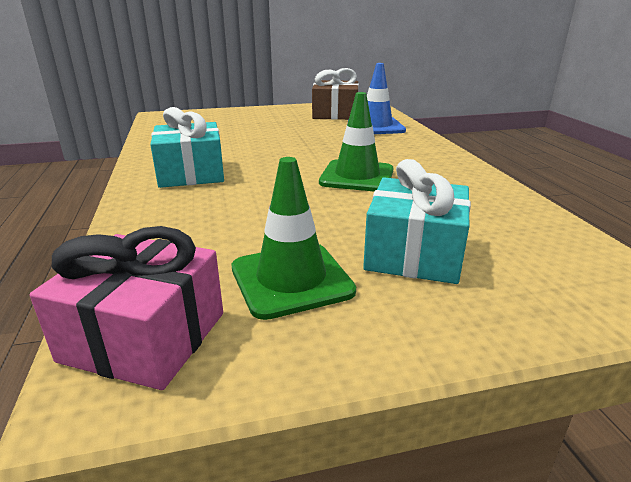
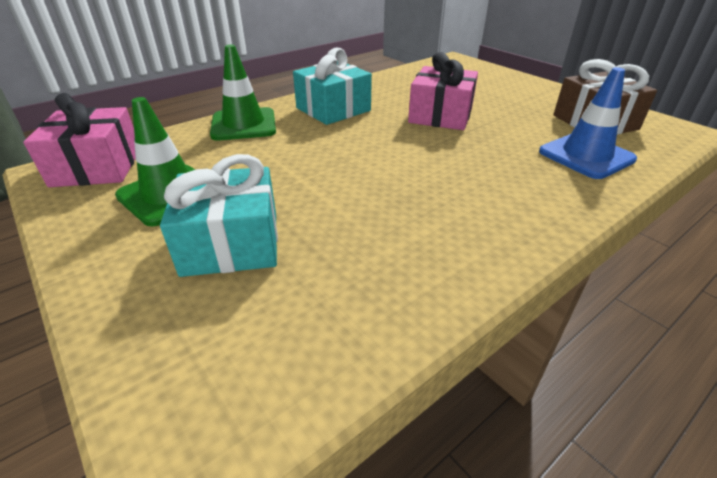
camera: 65 degrees right, 10 degrees up
green traffic cone [319,92,393,192] -> green traffic cone moved to [210,45,276,141]
none -> pink gift [408,52,478,130]

